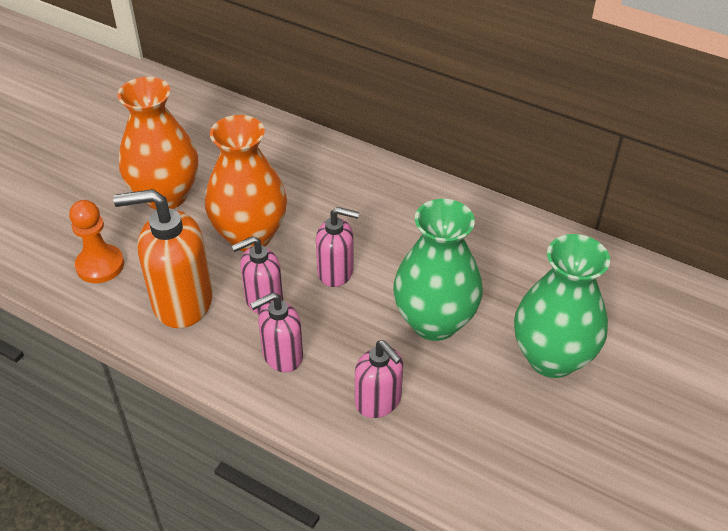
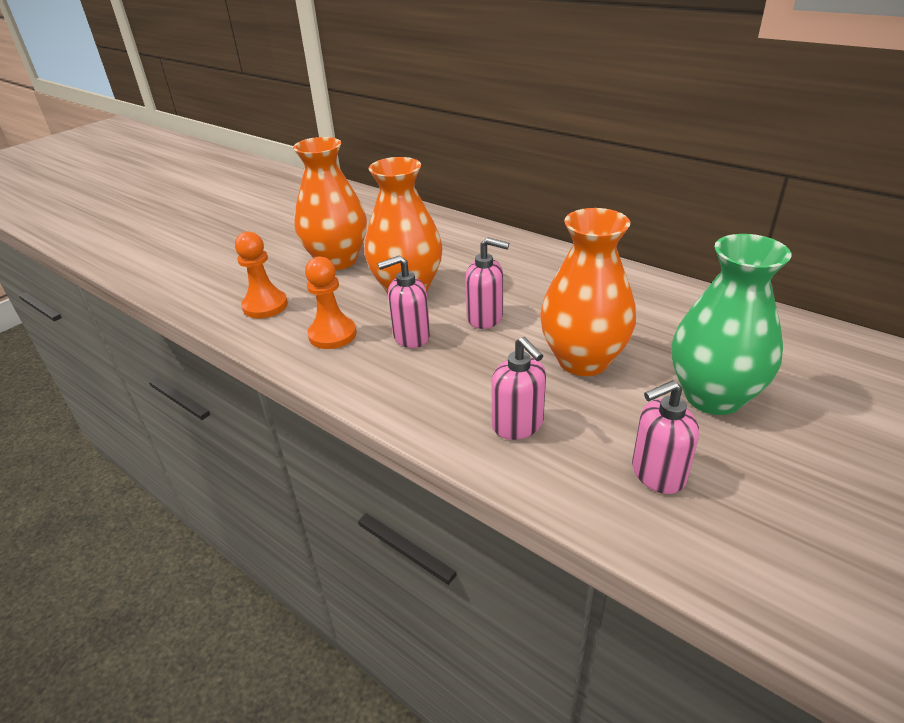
camera: 10 degrees right, 10 degrees down
orange soap dispenser [113,189,213,328] -> orange pawn [305,257,357,349]
pink soap dispenser [250,292,303,373] -> pink soap dispenser moved to [632,380,699,494]
green vase [393,199,483,341] -> orange vase [540,208,636,376]

